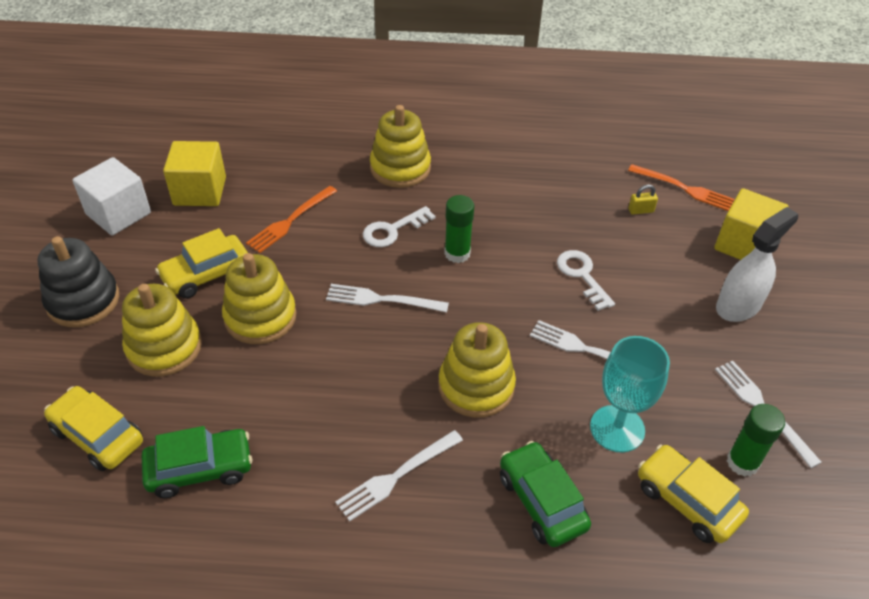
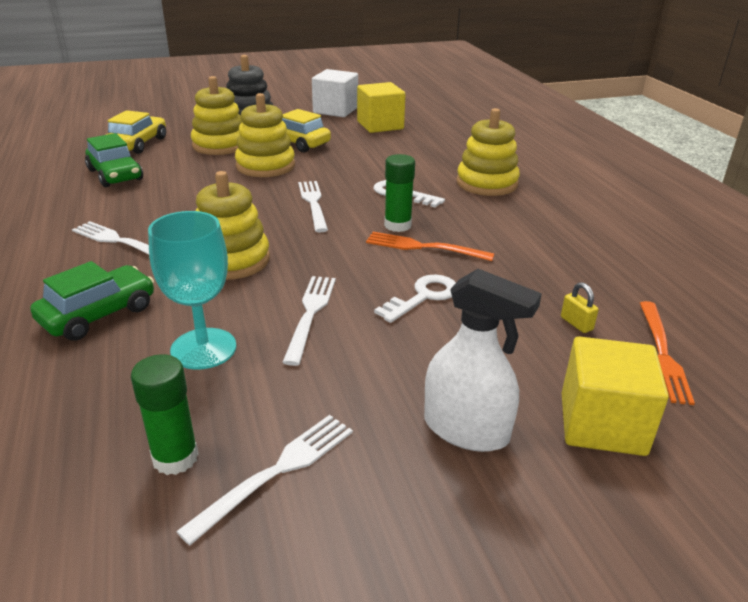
camera: 70 degrees right, 15 degrees down
orange fork [246,186,337,253] -> orange fork moved to [366,232,494,261]
yellow car [638,444,749,543] -> none

